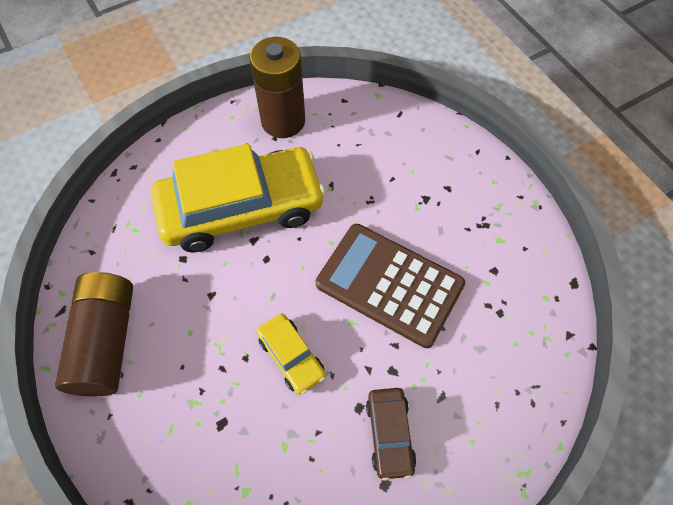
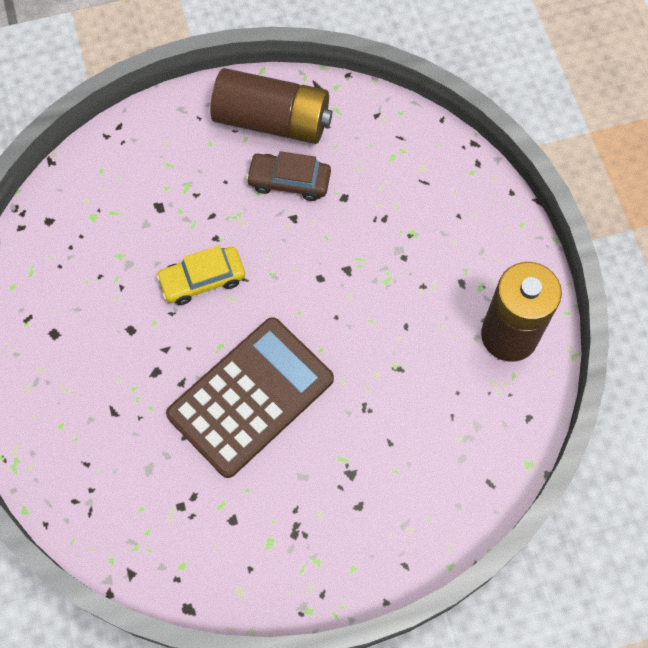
camera: 105 degrees right, 5 degrees up
yellow car [151,144,326,252] -> none
brown car [366,388,416,481] -> brown car moved to [246,151,331,201]

